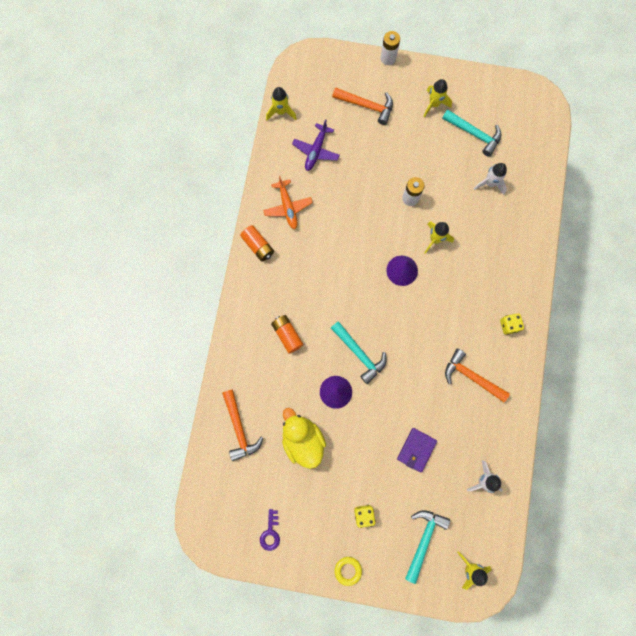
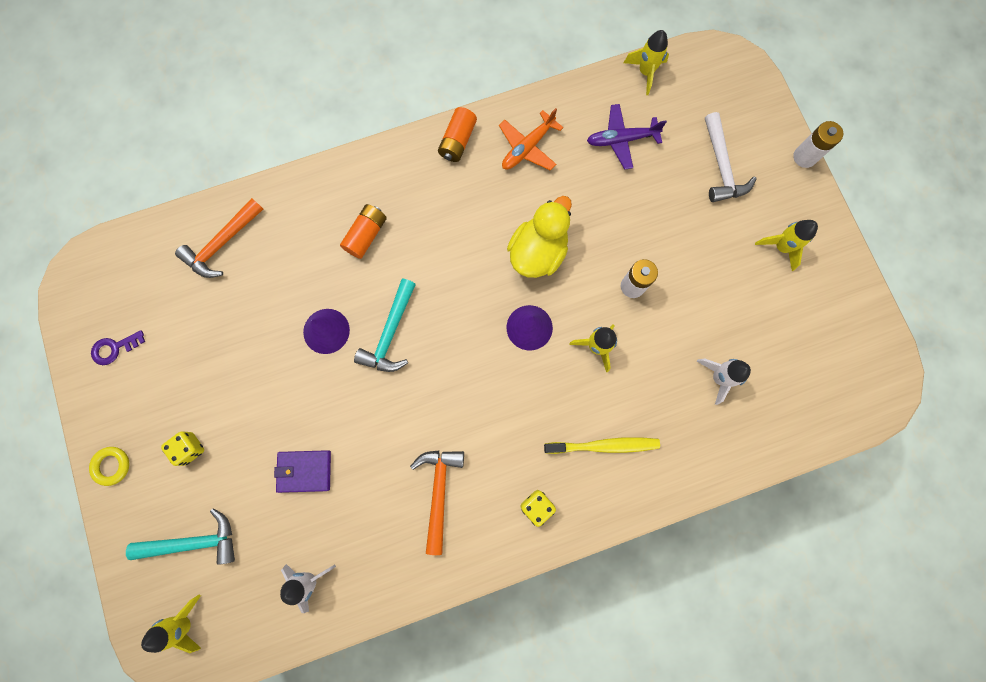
camera: 60 degrees right, 0 degrees up
yellow duck [282,408,326,469] -> yellow duck moved to [507,196,572,278]
orange hammer [332,87,393,125] -> white hammer [705,112,756,202]
turquoise hammer [442,109,502,157] -> none
none -> yellow toothbrush [544,437,660,454]

